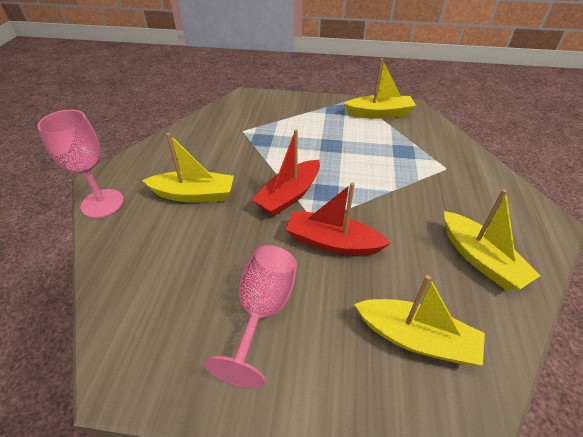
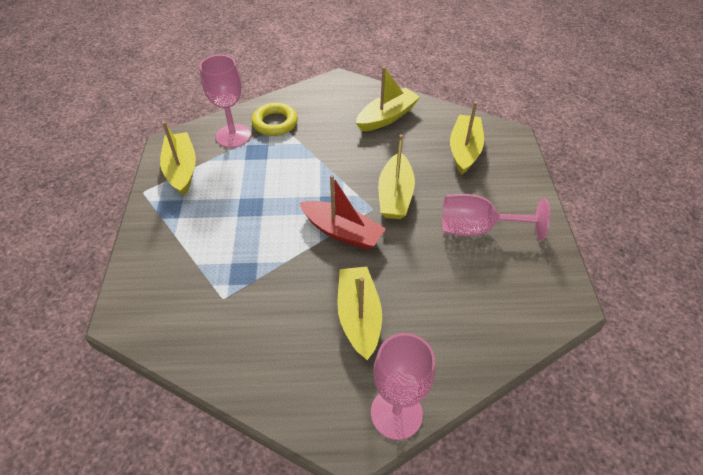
camera: 100 degrees left, 5 degrees up
red boat [285,182,391,255] -> yellow boat [378,134,415,219]
none -> pink goblet [200,55,251,148]
none -> yellow ring [252,103,298,136]

